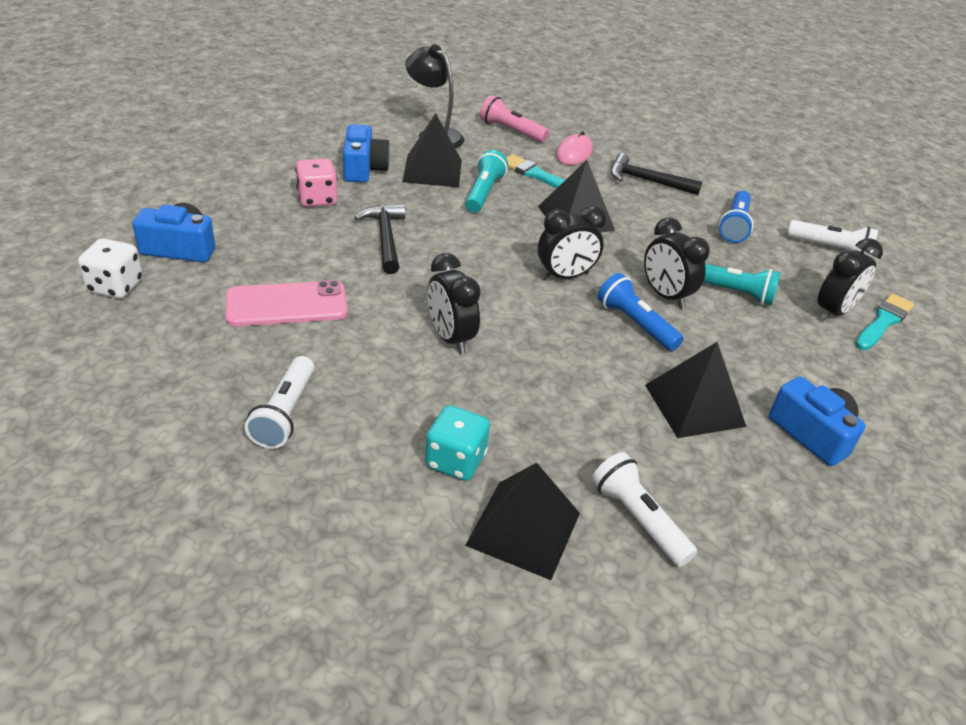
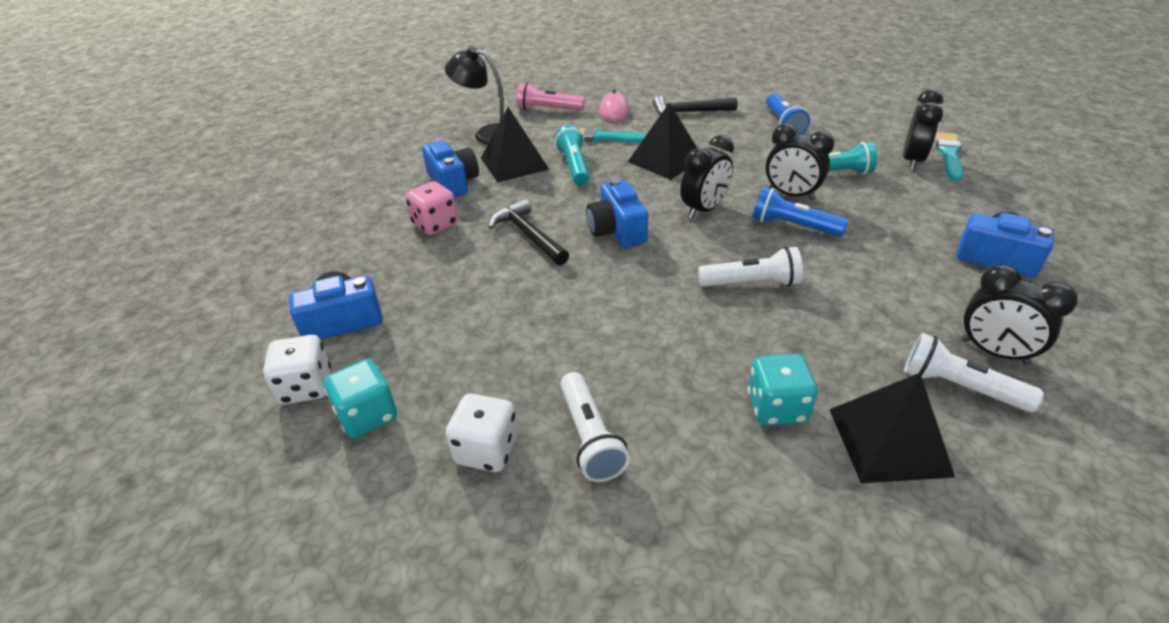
camera: 20 degrees left, 0 degrees up
pink phone [226,280,348,326] -> none
black clock [428,253,481,354] -> black clock moved to [961,265,1078,365]
black pyramid [645,342,746,438] -> none
white flashlight [787,220,878,257] -> white flashlight moved to [698,247,803,287]
none -> turquoise dice [324,359,397,438]
none -> white dice [445,394,518,472]
none -> blue camera [586,178,648,248]

